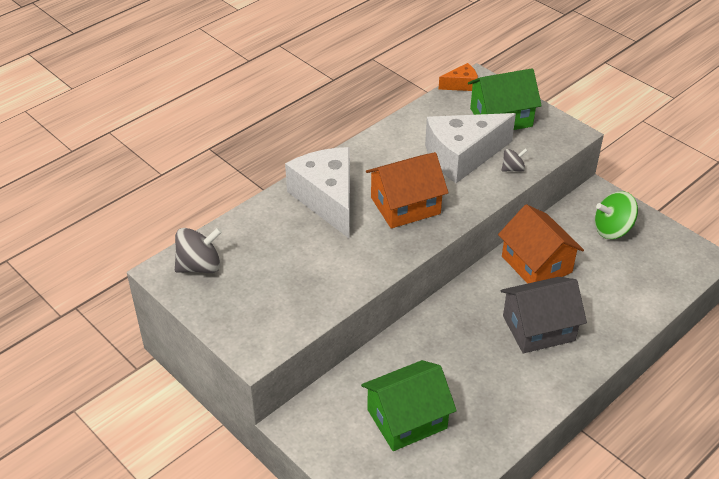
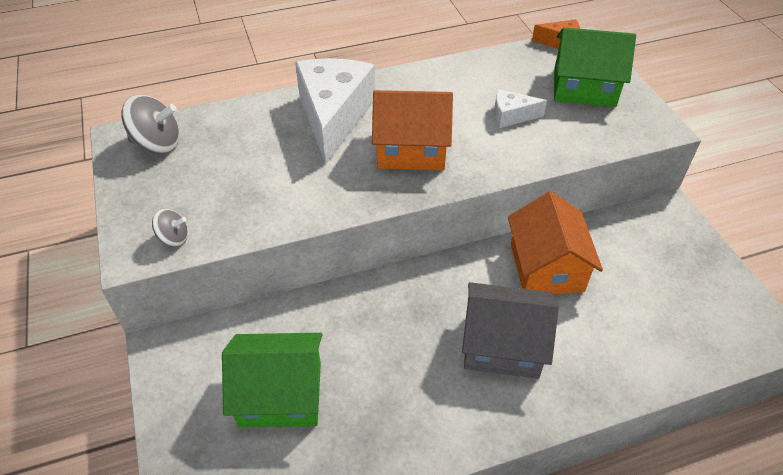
camera: 25 degrees right, 5 degrees up
white cheese [425,113,516,183] -> white cheese [494,89,547,128], size x0.46
grey spinning top [502,148,528,172] -> grey spinning top moved to [152,209,188,247]
green spinning top [595,191,638,239] -> none

